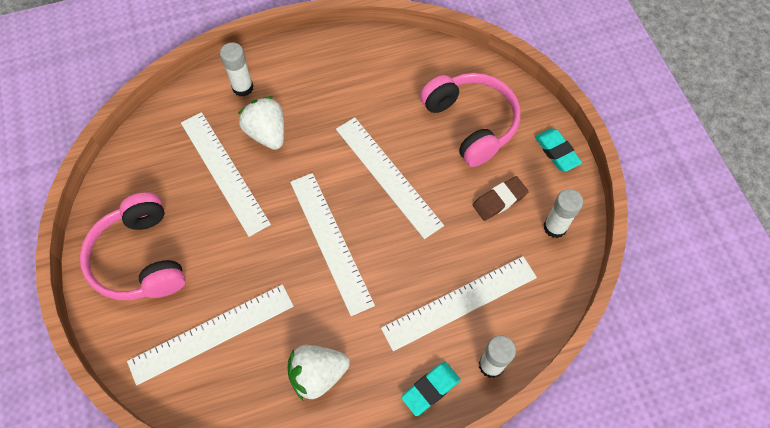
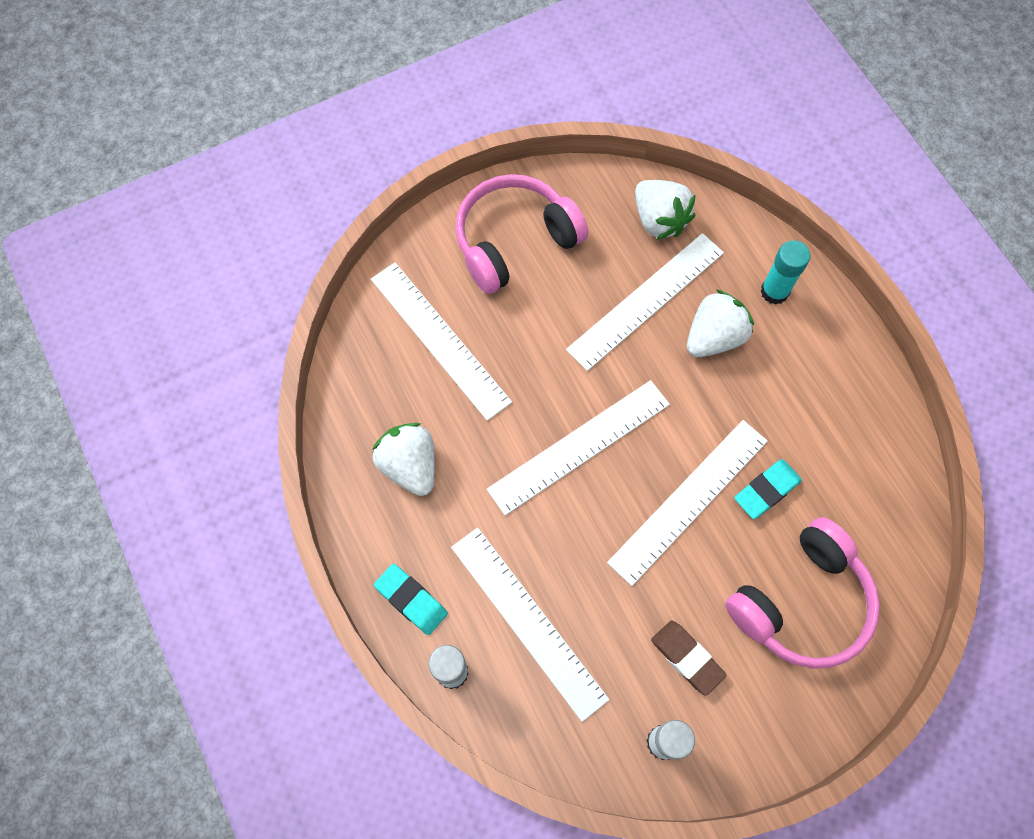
camera: 80 degrees right, 5 degrees up
white glue stick [220,42,253,96] -> turquoise glue stick [760,240,810,305]
turquoise eraser [535,128,582,172] -> turquoise eraser moved to [735,459,802,519]
none -> white strawberry [635,180,696,240]

